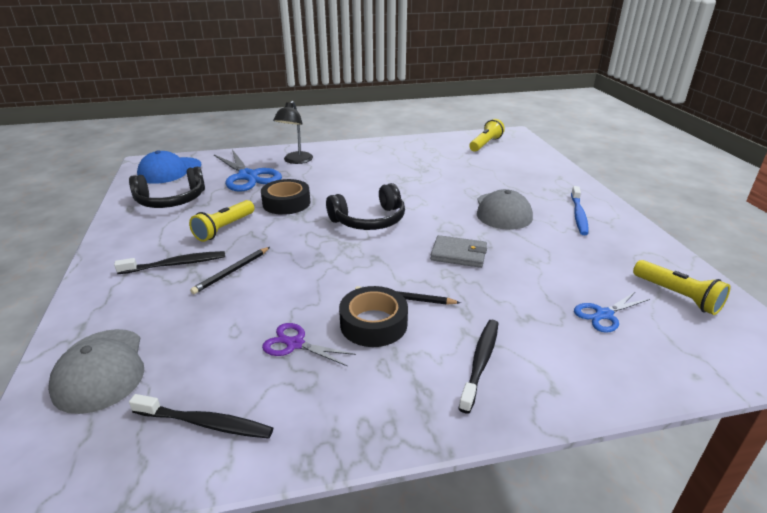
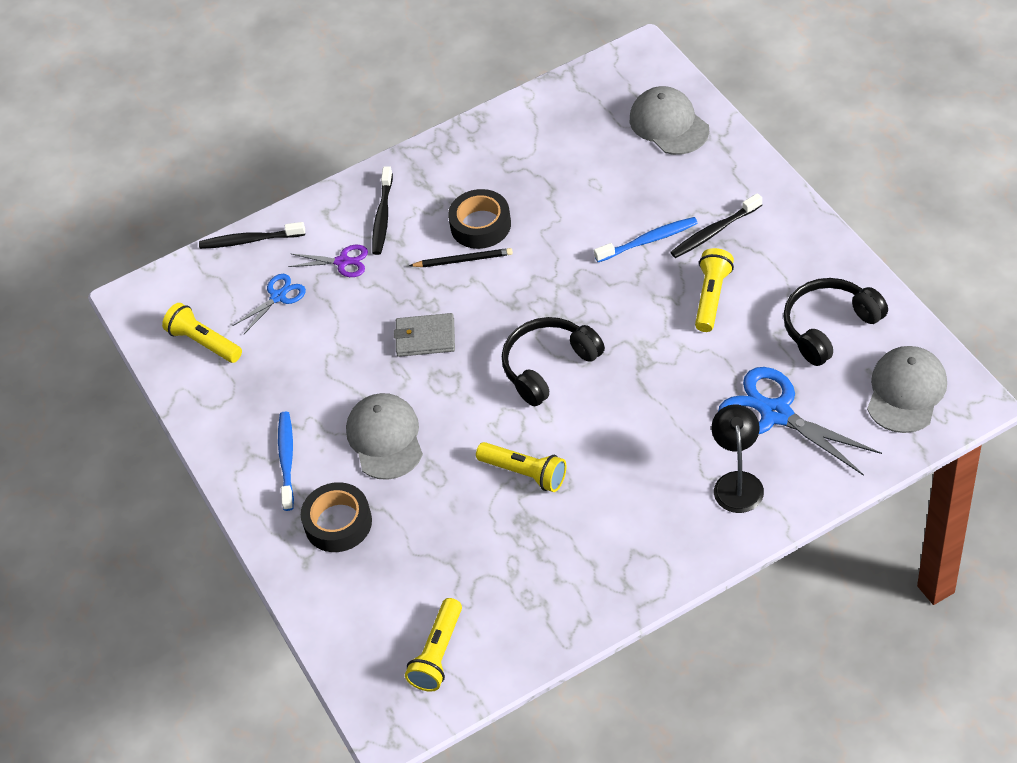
camera: 170 degrees right, 20 degrees up
black toothbrush [129,394,273,439] -> black toothbrush moved to [199,222,305,249]
blue cap [137,150,201,184] -> grey cap [867,346,947,433]
black pencil [190,247,270,294] -> blue toothbrush [594,217,698,262]
black tape [261,179,310,215] -> black tape moved to [301,482,372,552]
purple scissors [262,323,356,366] -> purple scissors moved to [288,245,368,277]
none -> yellow flashlight [476,442,566,492]

